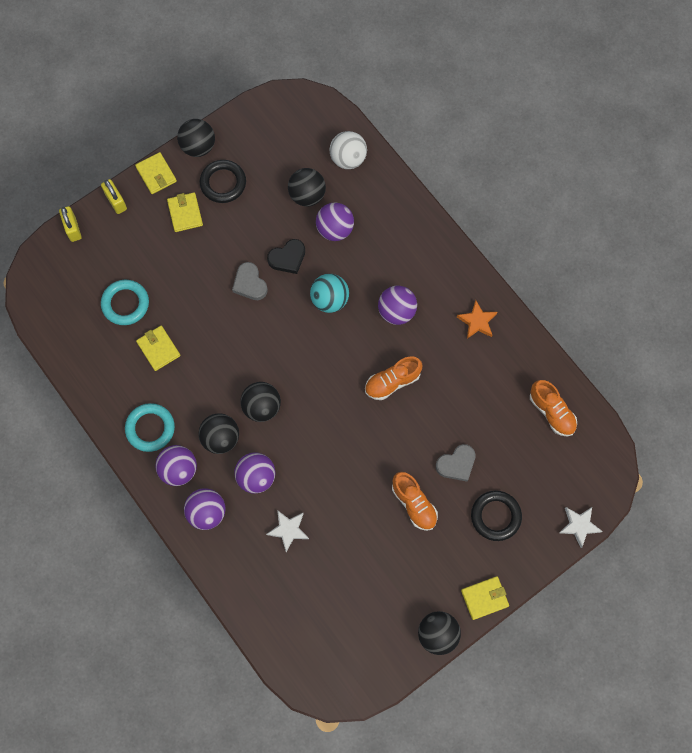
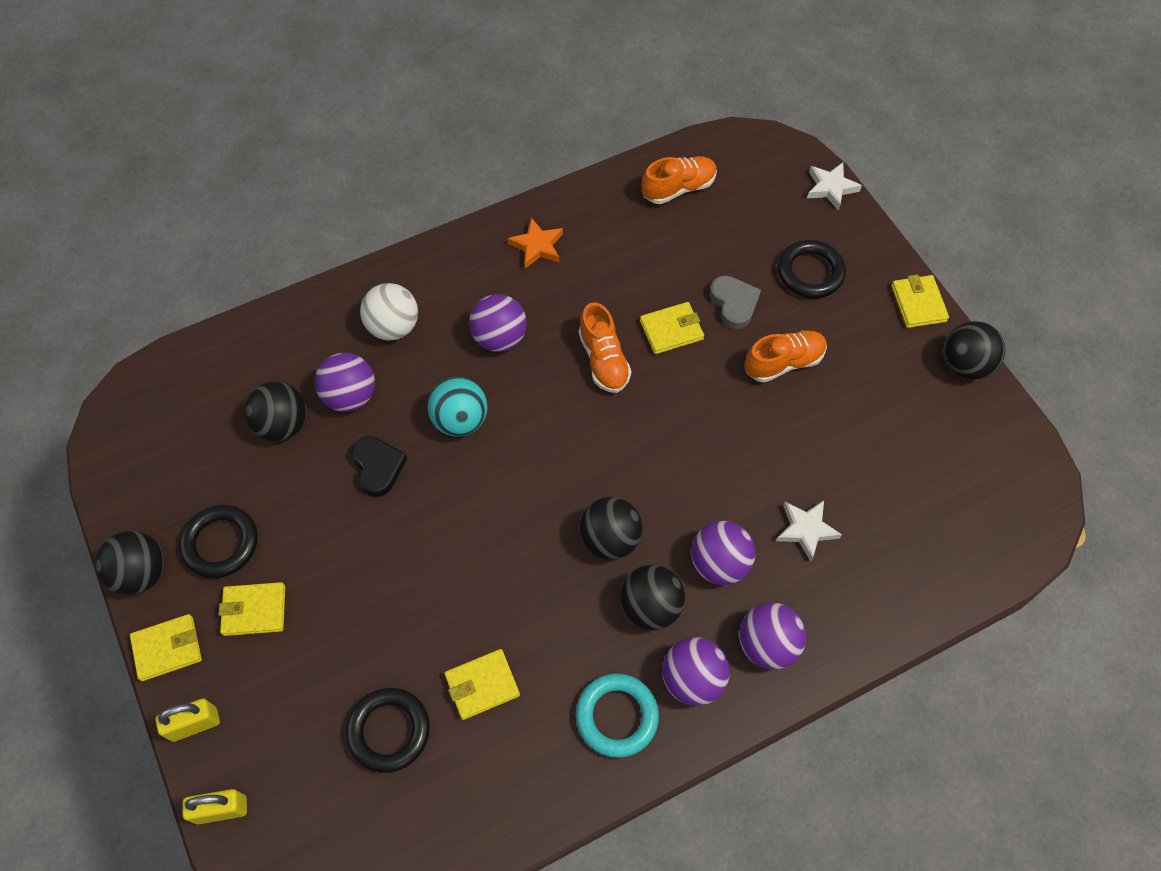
camera: 80 degrees left, 10 degrees down
turquoise ring [101,280,149,325] -> black ring [346,688,430,773]
grey heart [232,262,268,300] -> none
white ball [330,131,367,169] -> white ball moved to [360,283,418,341]
none -> yellow wallet [640,302,704,354]

